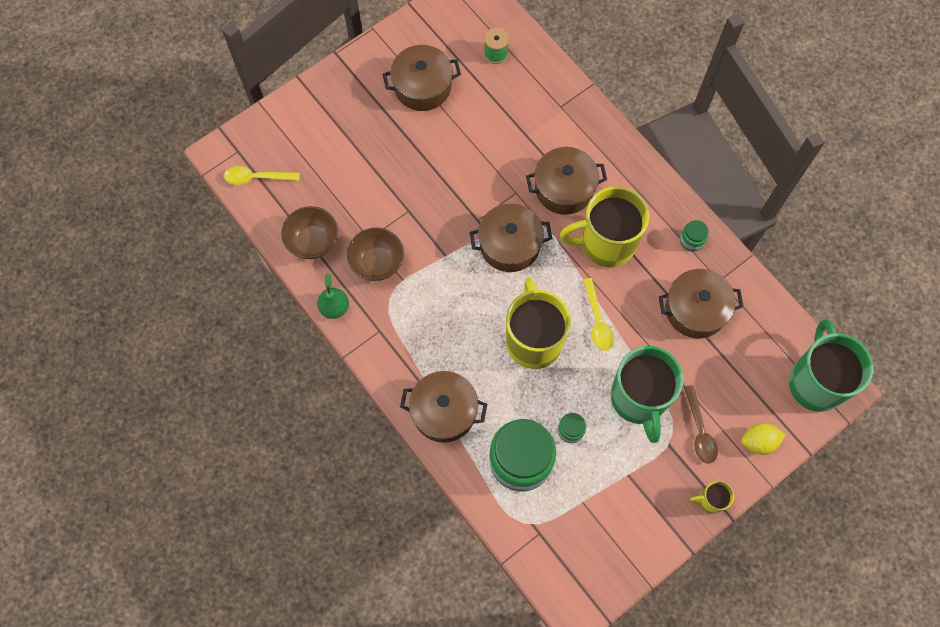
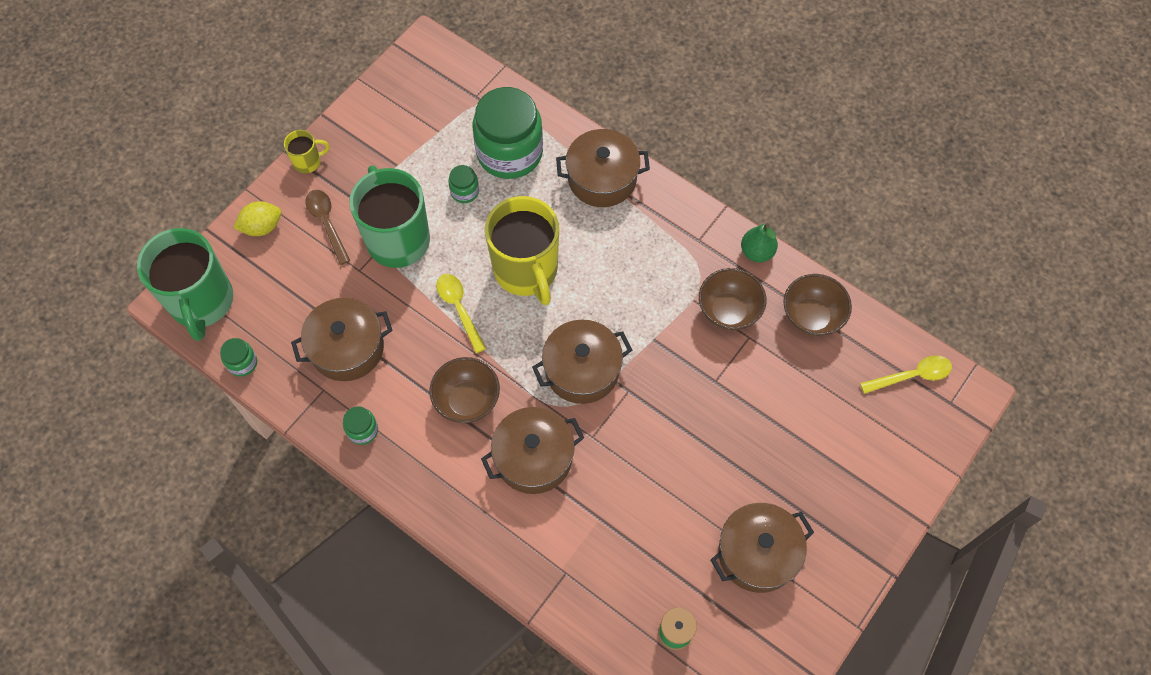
camera: 165 degrees right, 5 degrees down
yellow mug [560,186,649,267] -> brown bowl [429,357,500,423]
none -> green jar [220,338,257,377]

